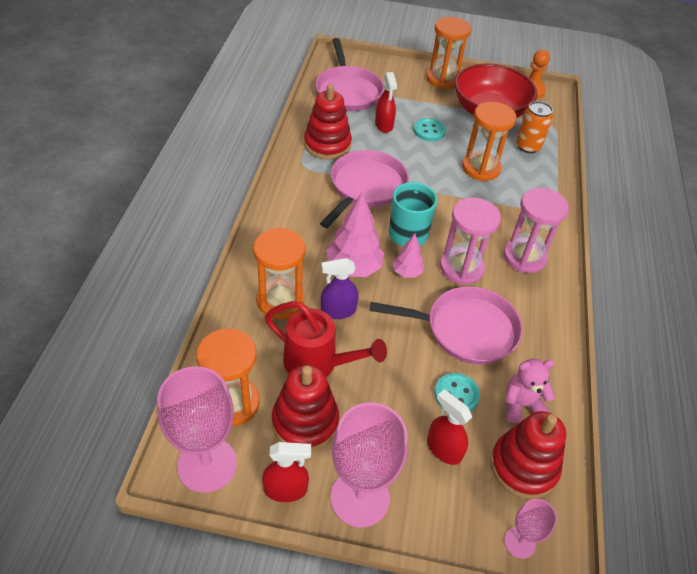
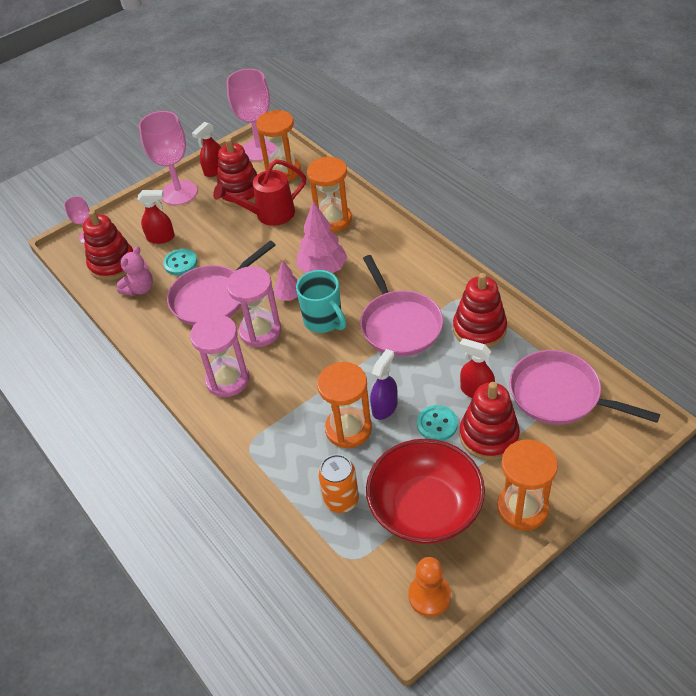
camera: 140 degrees right, 0 degrees up
purple spray bottle [321,258,359,319] -> purple spray bottle moved to [370,349,398,420]
none -> red stacking toy [460,382,520,461]

